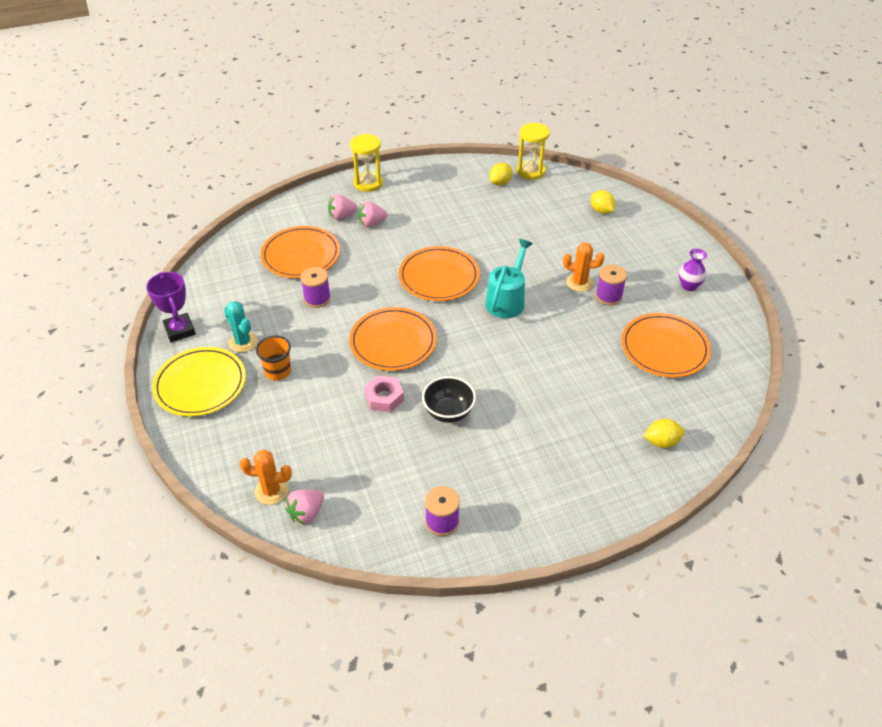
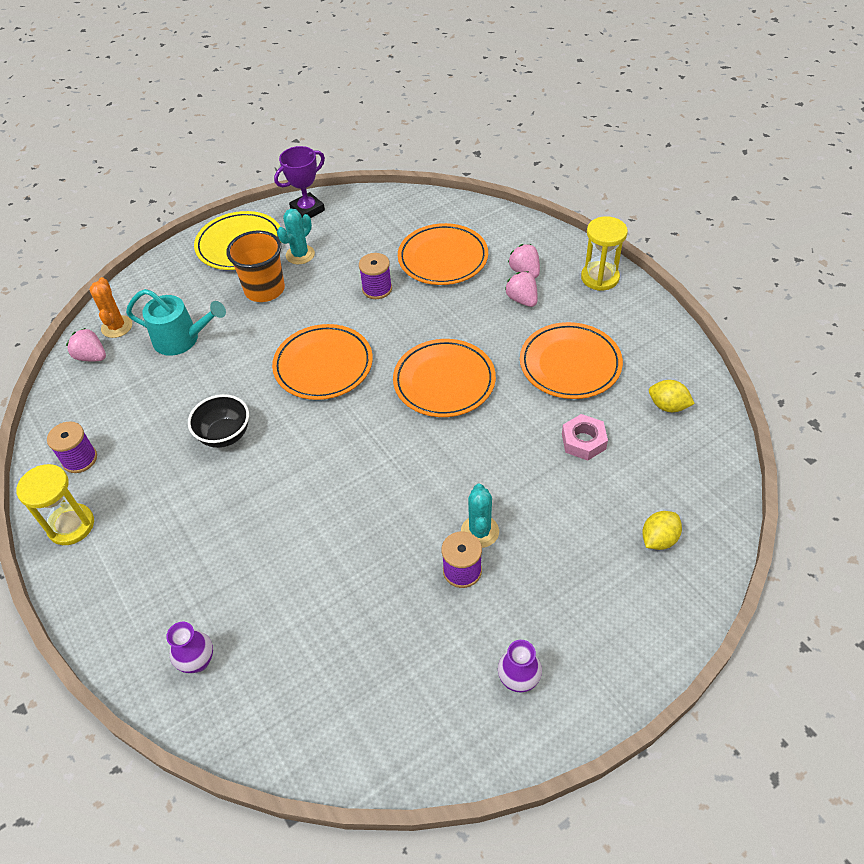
camera: 80 degrees right, 5 degrees up
orange cup [256,336,291,381] -> orange cup [226,231,285,302], size x1.50
pink nut [364,376,404,412] -> pink nut moved to [562,414,608,461]
turquoise watering can [485,239,533,318] -> turquoise watering can moved to [126,289,226,356]
yellow hourglass [517,123,550,180] -> yellow hourglass moved to [16,464,94,545]
orange cactus [563,242,605,292] -> turquoise cactus [461,484,499,548]
orange plate [621,313,711,378] -> orange plate moved to [520,322,623,399]
yellow lemon [644,419,685,448] -> purple vase [166,622,213,673]

